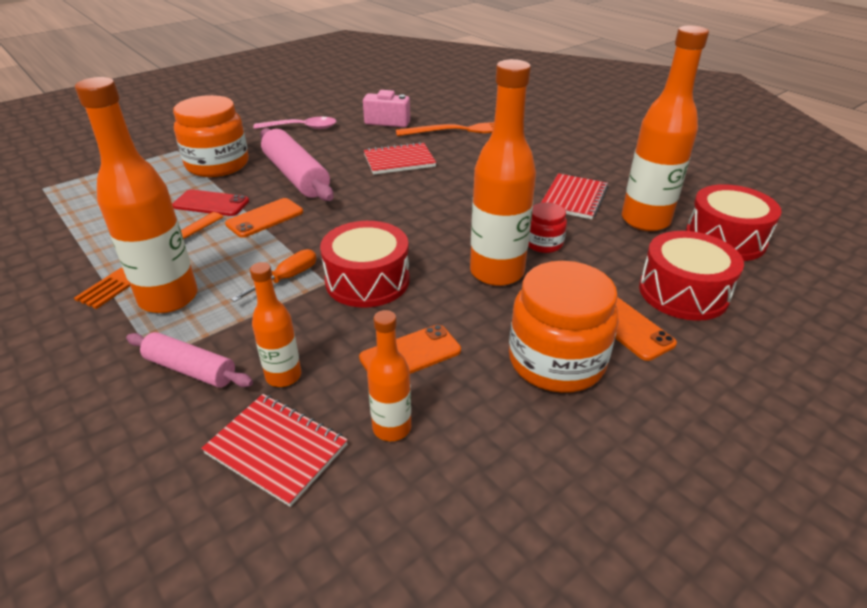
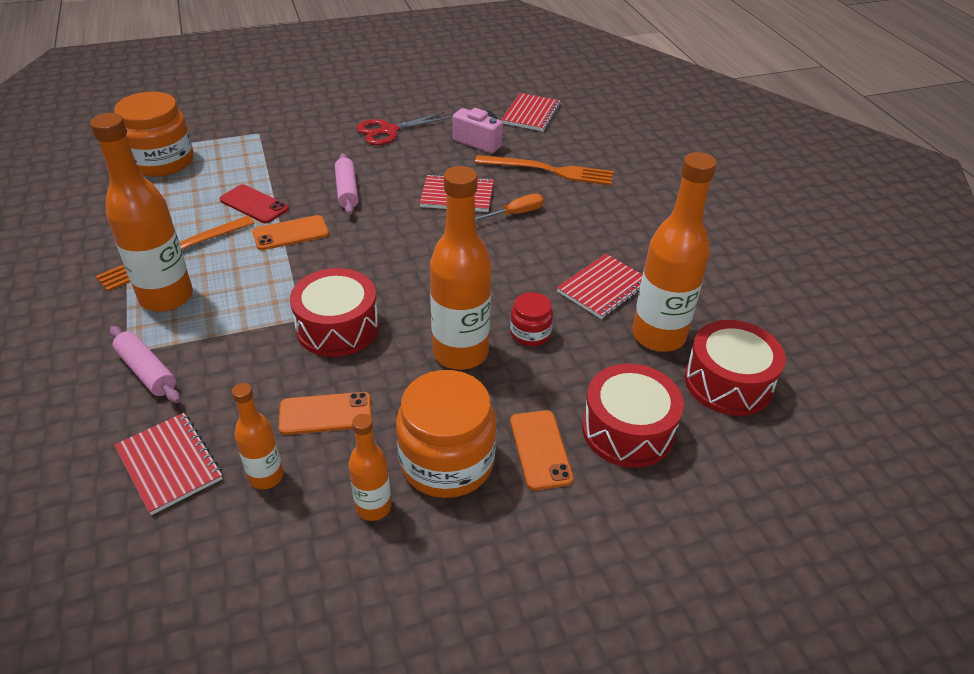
camera: 20 degrees right, 5 degrees up
orange jar [173,95,249,177] -> orange jar moved to [114,92,194,177]
orange screwdriver [231,249,316,302] -> orange screwdriver moved to [475,194,544,221]
orange bottle [250,262,301,387] -> orange bottle moved to [349,414,391,521]
pink spoon [253,117,337,129] -> red scissors [357,112,451,145]
pink rolling pin [260,128,334,201] -> pink rolling pin [335,153,359,215], size x0.60
none -> red notebook [501,93,561,131]

